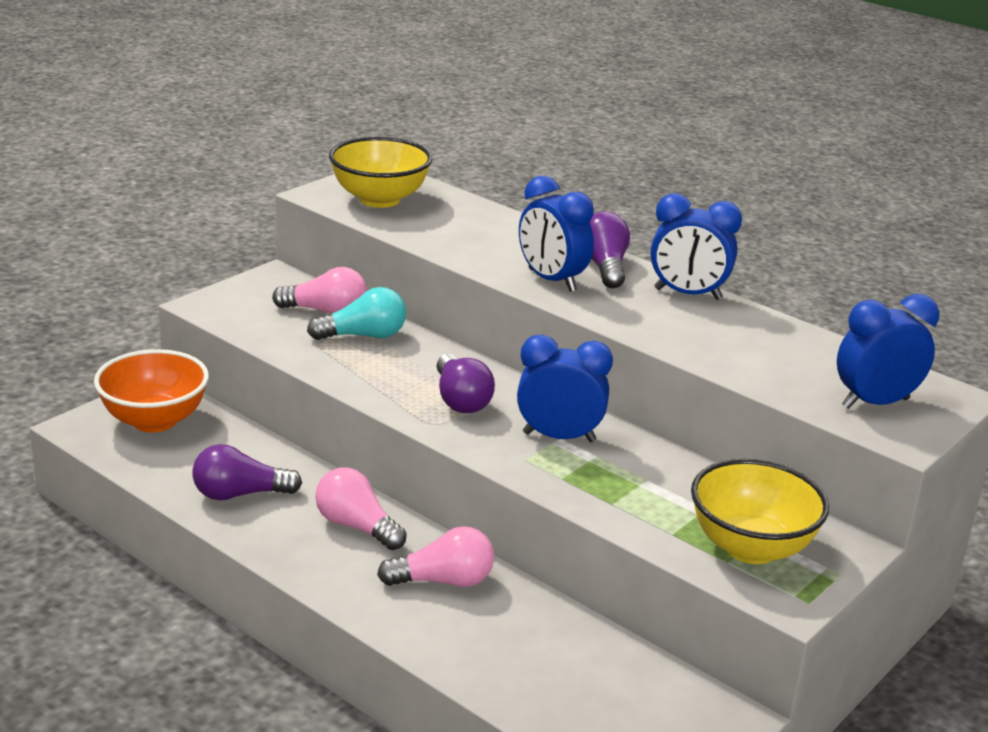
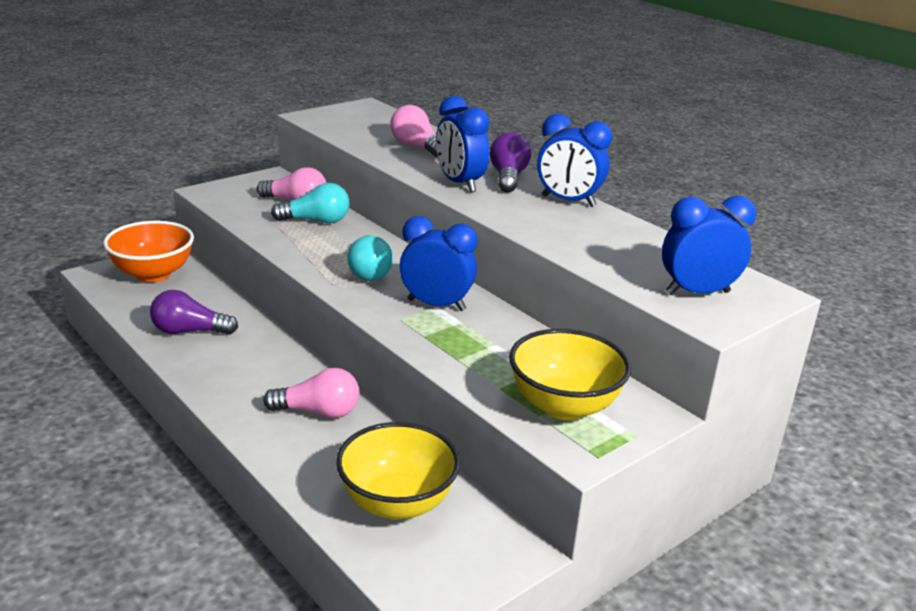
camera: 10 degrees right, 0 degrees up
pink light bulb [315,468,407,550] -> pink light bulb moved to [390,105,438,158]
yellow bowl [329,137,432,208] -> yellow bowl moved to [336,422,460,520]
purple light bulb [436,354,495,413] -> turquoise light bulb [347,235,393,281]

